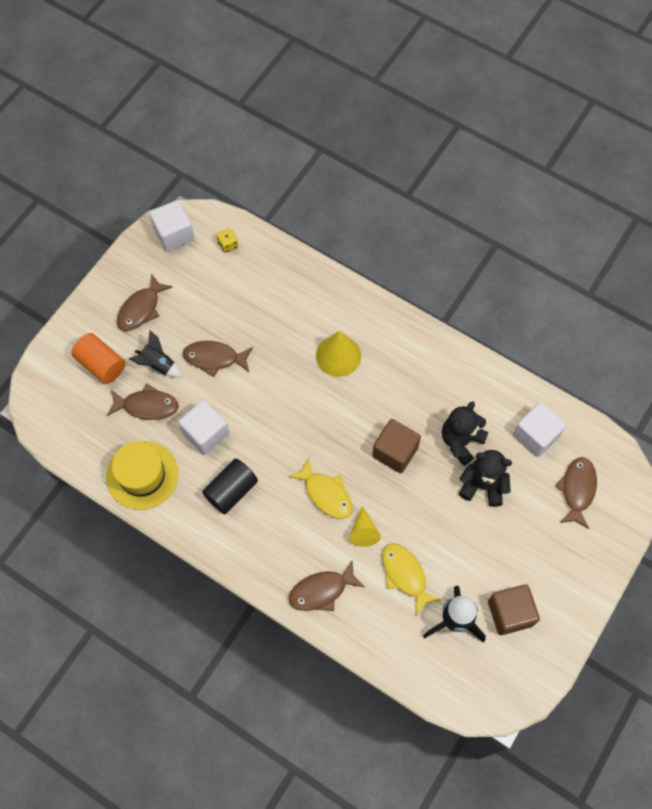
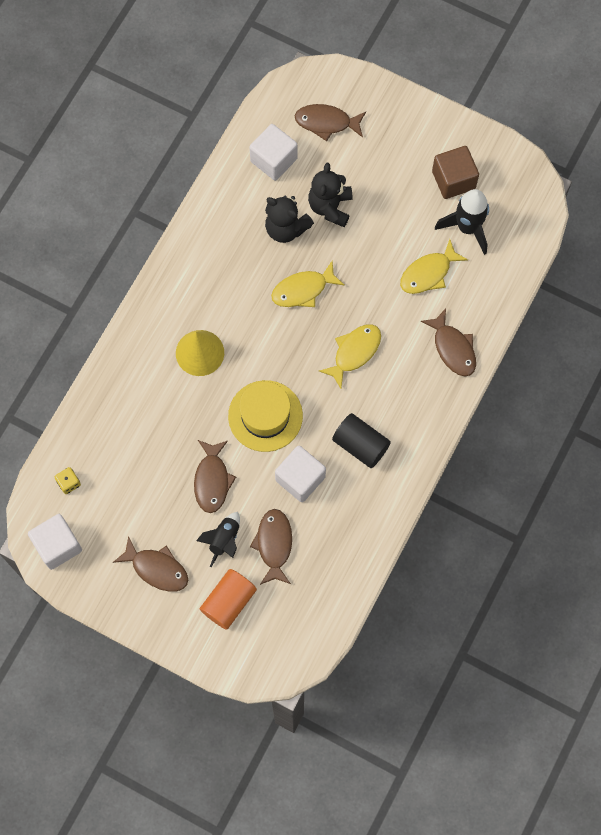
camera: 95 degrees left, 5 degrees up
yellow hat [106,441,178,510] -> yellow hat moved to [228,380,303,452]
yellow cone [349,506,381,547] -> none
brown cube [372,419,421,473] -> yellow fish [271,261,345,307]

